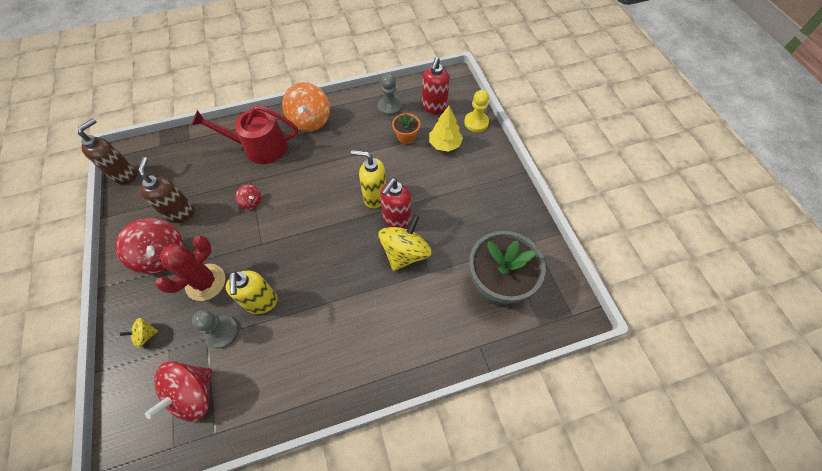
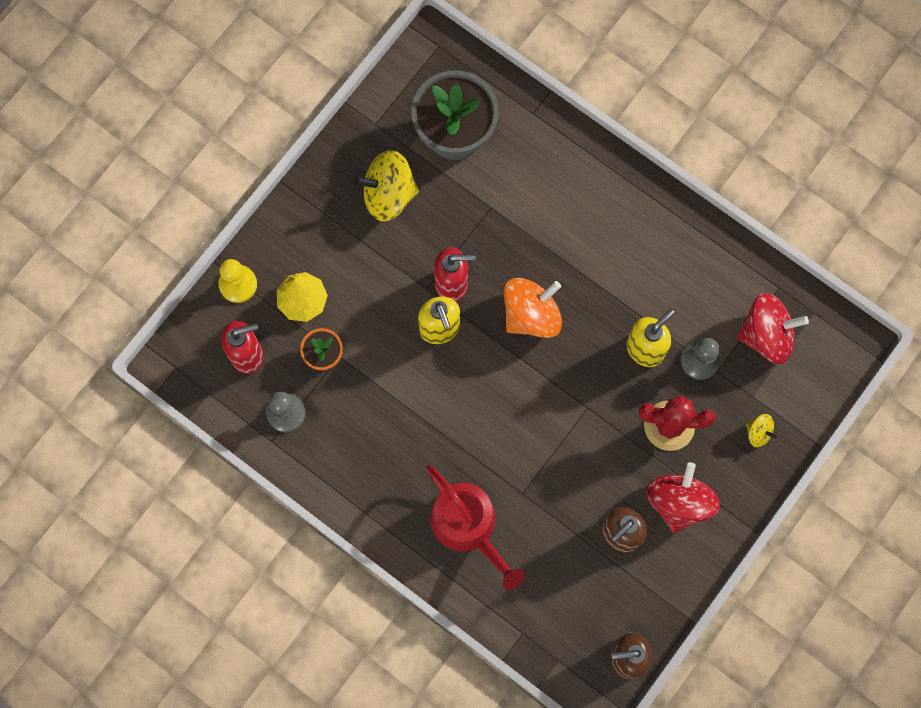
camera: 125 degrees left, 15 degrees up
red spinning top [236,184,261,209] -> none
orange spinning top [282,82,330,132] -> orange spinning top moved to [504,278,562,338]
yellow spinning top [378,215,431,271] -> yellow spinning top moved to [355,150,419,221]

